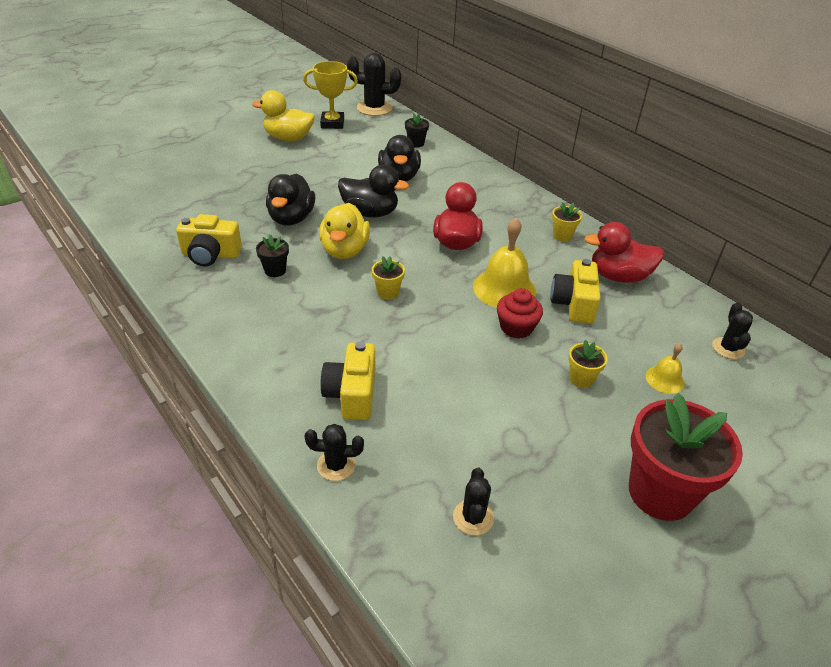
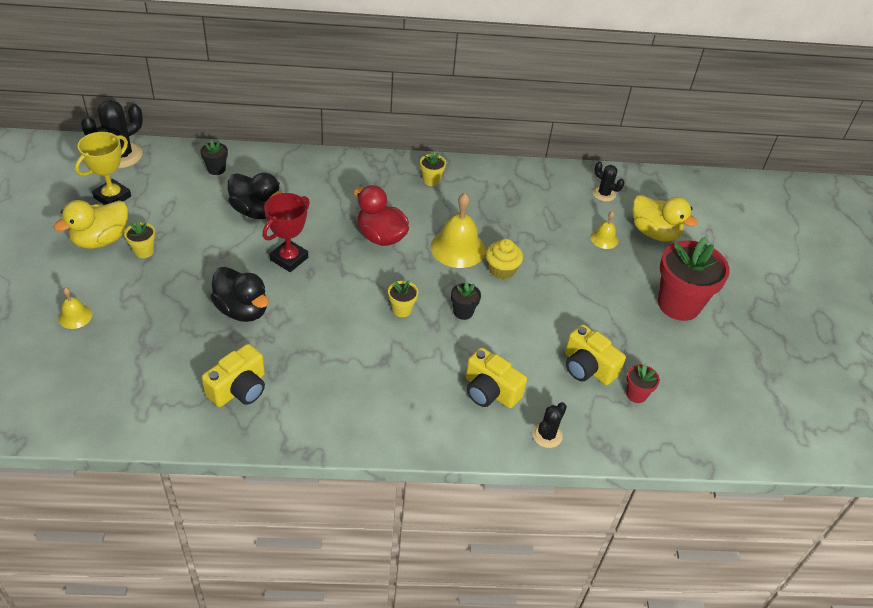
camera: 55 degrees left, 5 degrees up
black flower pot [256,235,289,277] -> black flower pot moved to [451,282,481,320]
yellow duck [319,203,370,259] -> yellow duck moved to [633,195,698,242]
black duck [338,164,409,217] -> red trophy [262,193,310,272]
black cactus [453,468,494,535] -> red flower pot [626,364,660,403]
red cupcake [497,288,543,339] -> yellow cupcake [485,239,523,279]
yellow camera [550,259,601,324] -> yellow camera moved to [565,324,626,385]
yellow flower pot [568,340,608,388] -> yellow flower pot moved to [124,221,155,258]
red duck [584,222,664,282] -> none
none -> yellow bell [58,287,92,329]

